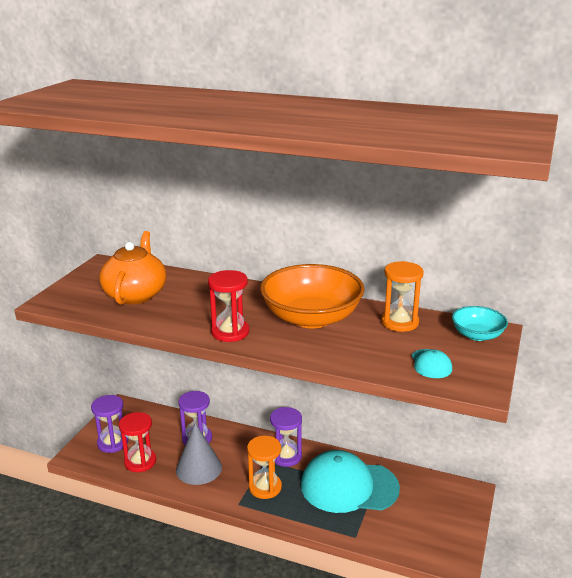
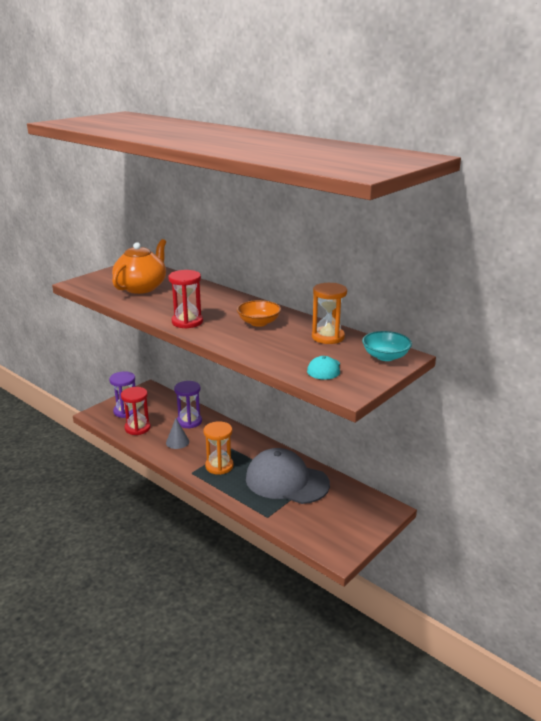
camera: 20 degrees right, 0 degrees up
grey cone [176,423,222,485] -> grey cone [166,418,189,449], size x0.61
orange bowl [260,264,365,328] -> orange bowl [237,300,281,327], size x0.51
purple hourglass [270,407,302,467] -> none
turquoise cap [301,450,400,513] -> grey cap [246,448,330,504]

